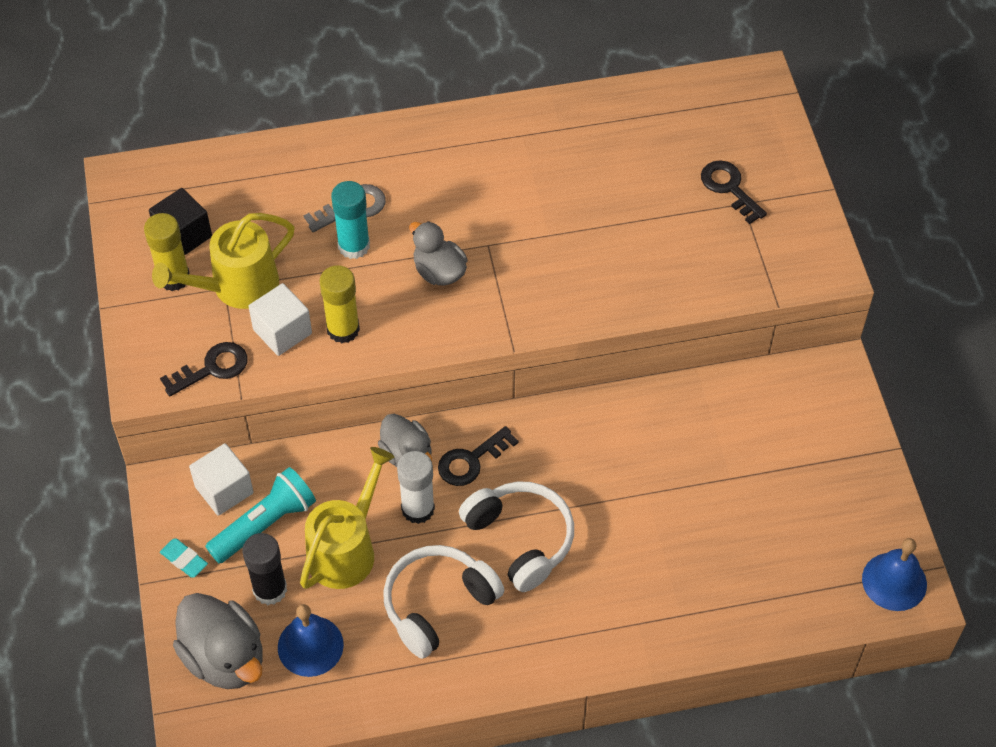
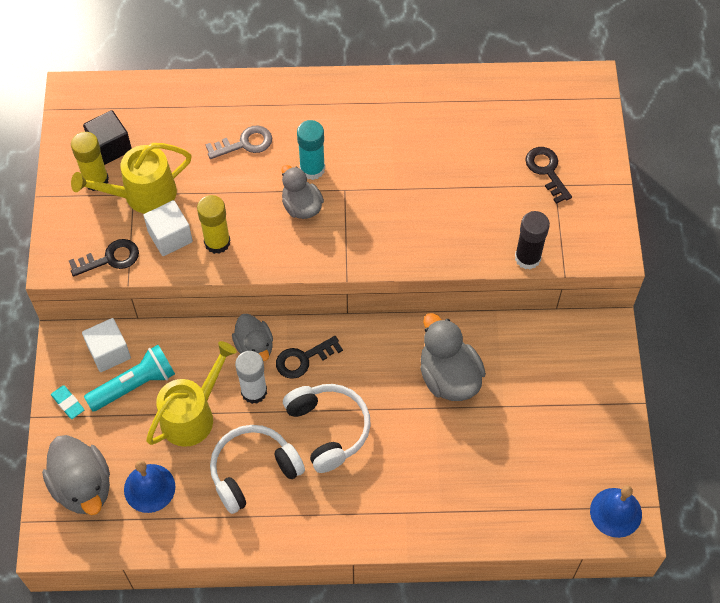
camera: 10 degrees right, 5 degrees up
black glue stick [242,533,287,605] -> black glue stick moved to [515,211,550,270]
turquoise glue stick [331,181,370,259] -> turquoise glue stick moved to [297,120,325,180]
none -> grey duck [420,313,486,401]

